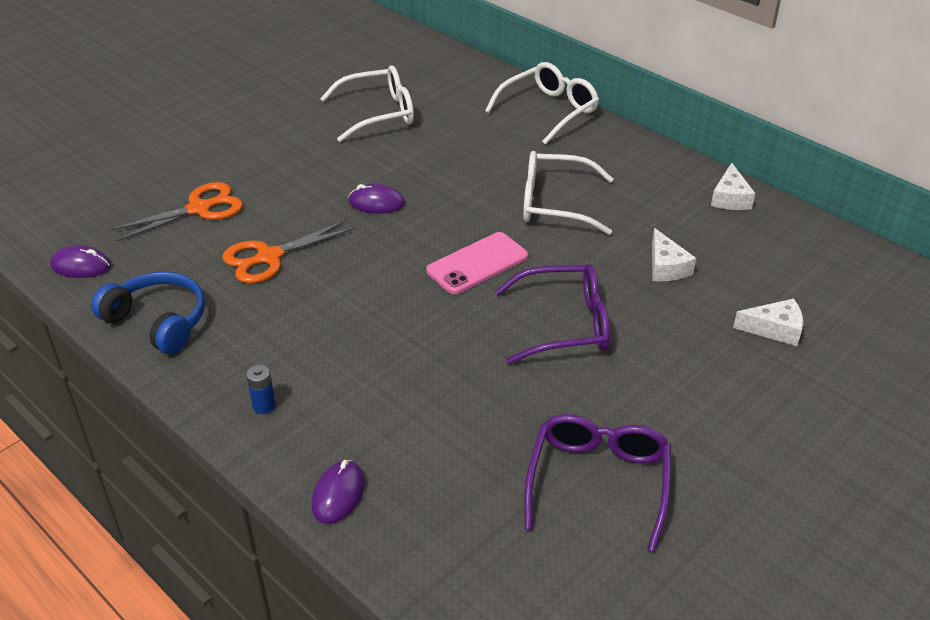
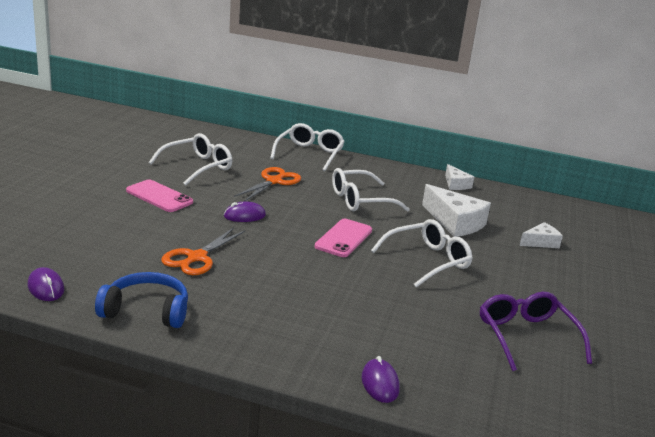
camera: 30 degrees left, 15 degrees down
purple mouse [50,245,111,278] -> purple mouse turned 75 degrees clockwise [28,267,64,301]
orange scissors [110,182,243,242] -> orange scissors moved to [234,167,301,201]
blue battery [246,365,276,414] -> none
purple glasses [494,264,610,364] -> white glasses [371,219,473,288]
white cheese [652,228,696,282] -> white cheese [422,184,491,237], size x1.75
none -> pink phone [126,180,193,212]

